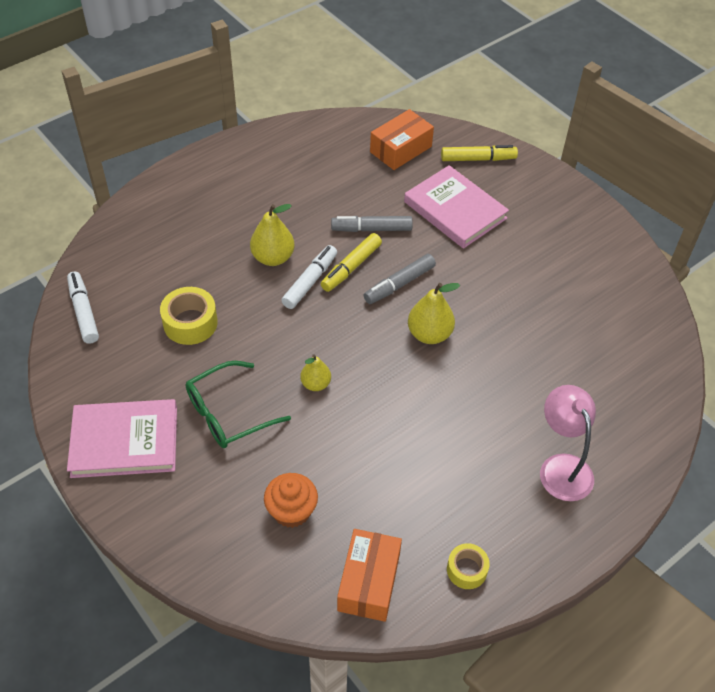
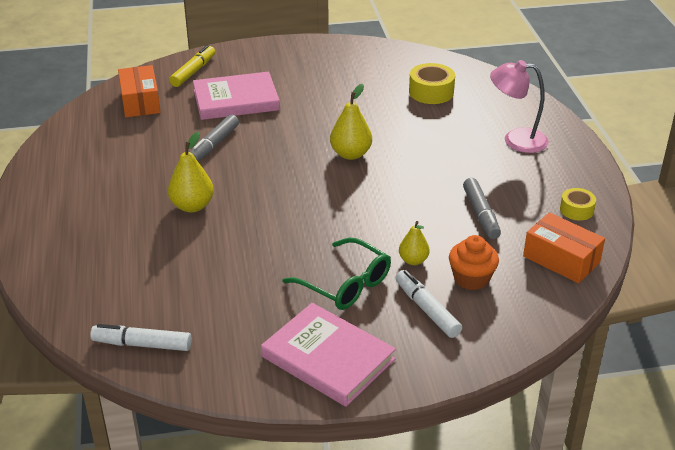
camera: 60 degrees left, 15 degrees down
pink book [67,399,177,478] -> pink book turned 75 degrees counterclockwise [261,303,396,407]
yellow tape [160,287,218,345] -> yellow tape moved to [409,63,455,104]
green glasses [186,361,291,448] -> green glasses turned 45 degrees counterclockwise [283,238,391,310]
white marker [281,245,337,309] -> white marker moved to [395,270,462,338]
yellow pear [300,354,331,391] -> yellow pear moved to [399,221,430,265]
yellow marker [321,233,382,292] -> none
grey marker [364,254,436,304] -> grey marker moved to [463,178,501,239]

